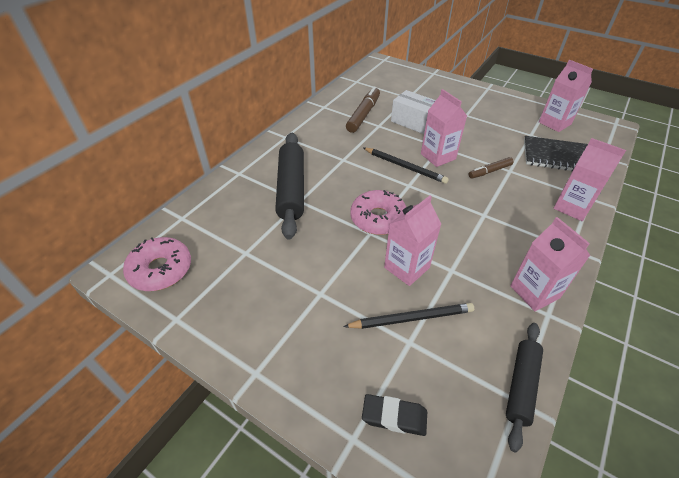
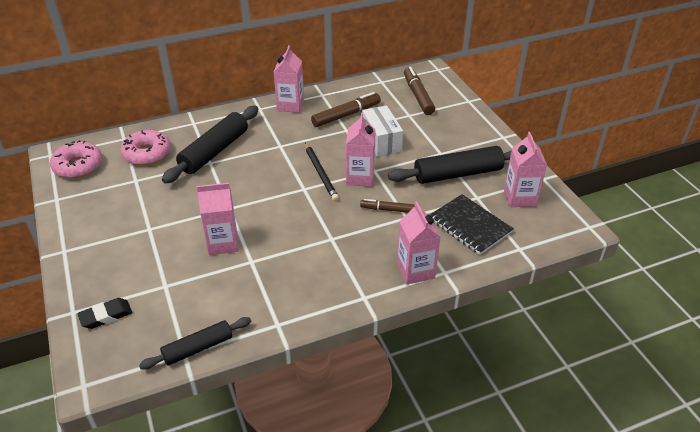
camera: 35 degrees right, 5 degrees down
black pencil [343,303,474,329] -> none
pink donut [350,190,406,235] -> pink donut moved to [120,130,171,166]
black eraser [362,394,427,436] -> black eraser turned 75 degrees counterclockwise [78,298,132,329]
pink carton [510,217,591,311] -> pink carton moved to [274,45,304,113]
none -> black rolling pin [388,146,512,184]
none -> brown marker [404,67,435,115]

